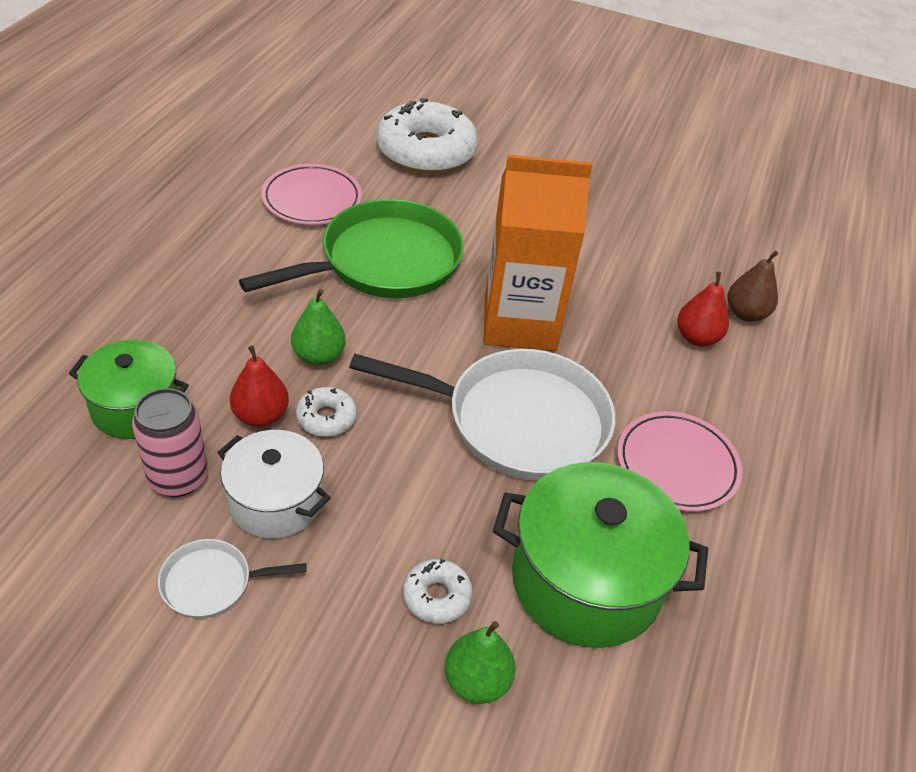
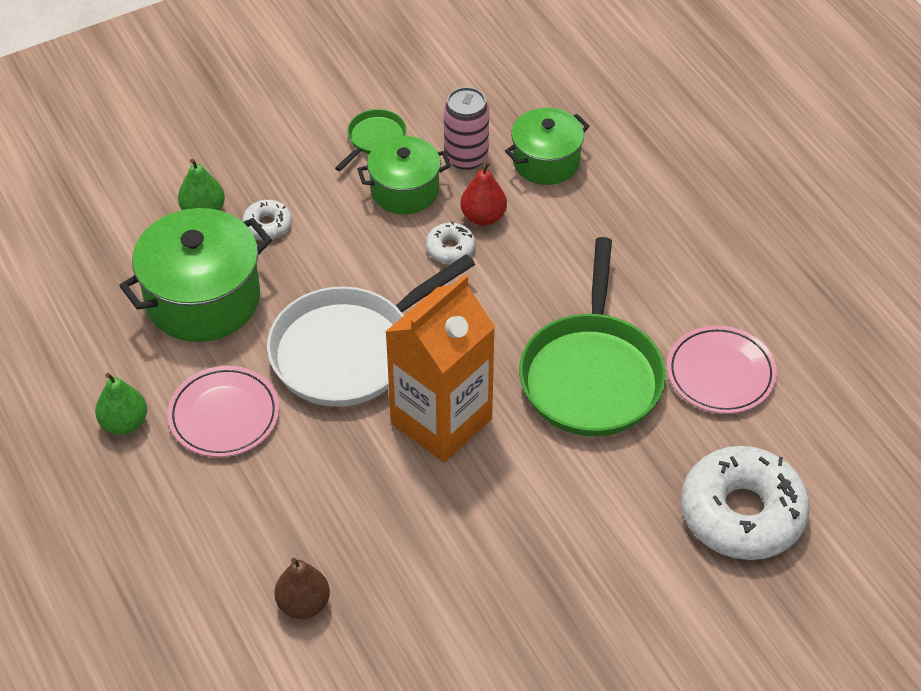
camera: 135 degrees right, 5 degrees up
white pan [158,539,307,618] -> green pan [335,109,407,171]
white pot [217,430,330,539] -> green pot [357,136,451,214]
green pear [291,289,346,366] -> green pear moved to [95,373,147,435]
red pear [677,272,729,347] -> none

